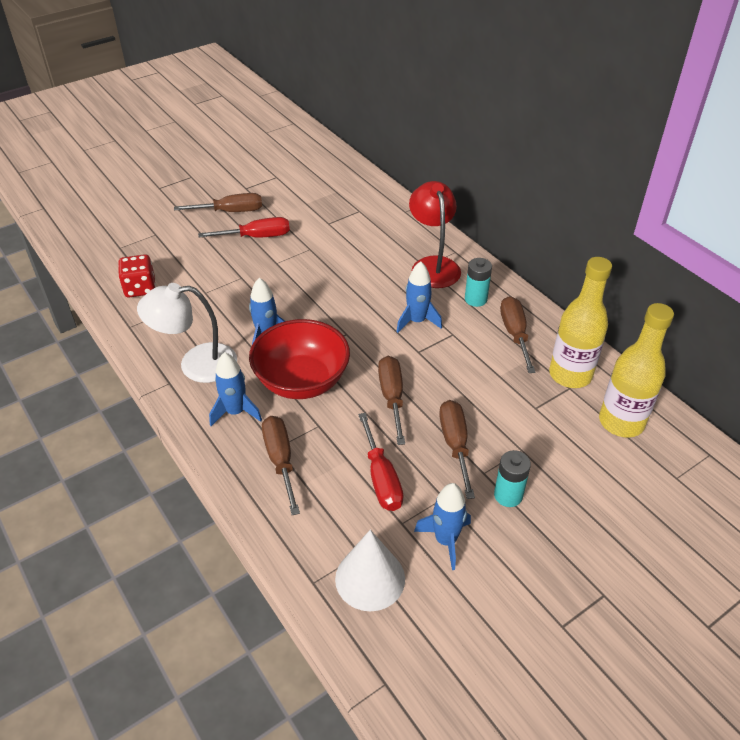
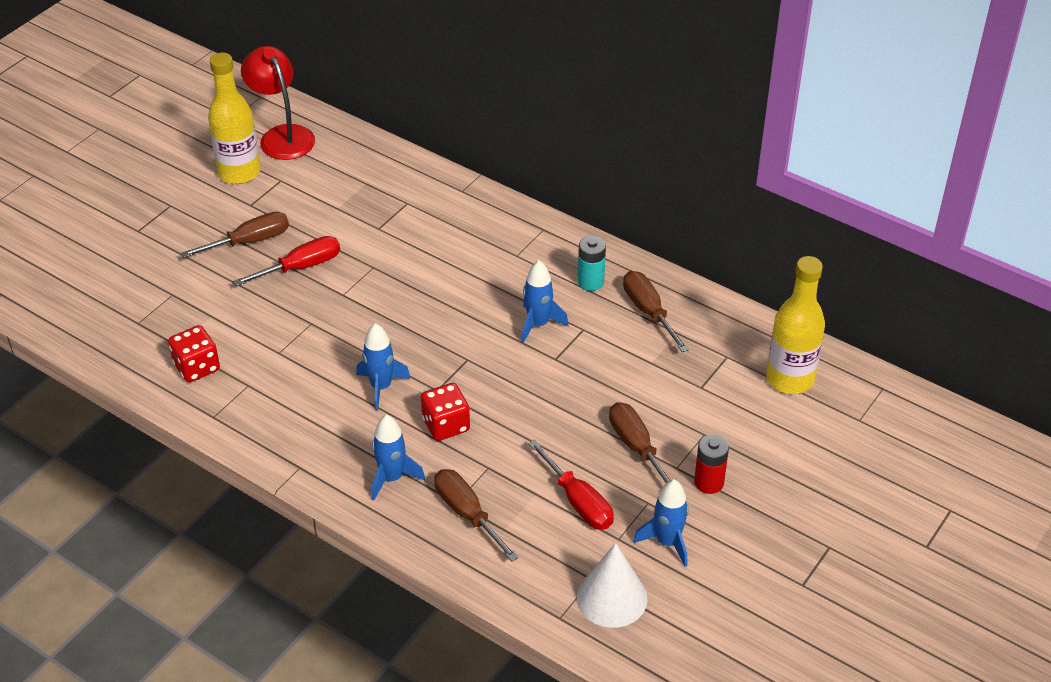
camera: 20 degrees left, 0 degrees up
white lamp [137,283,237,383] -> none
red bowl [249,319,350,399] -> red dice [421,383,470,441]
brown screwdriver [378,356,405,445] -> none
red lamp [409,181,461,288] -> red lamp moved to [241,46,315,160]
turquoise battery [494,450,531,507] -> red battery [694,434,729,494]
yellow bottle [549,257,612,388] -> yellow bottle moved to [208,52,260,184]

